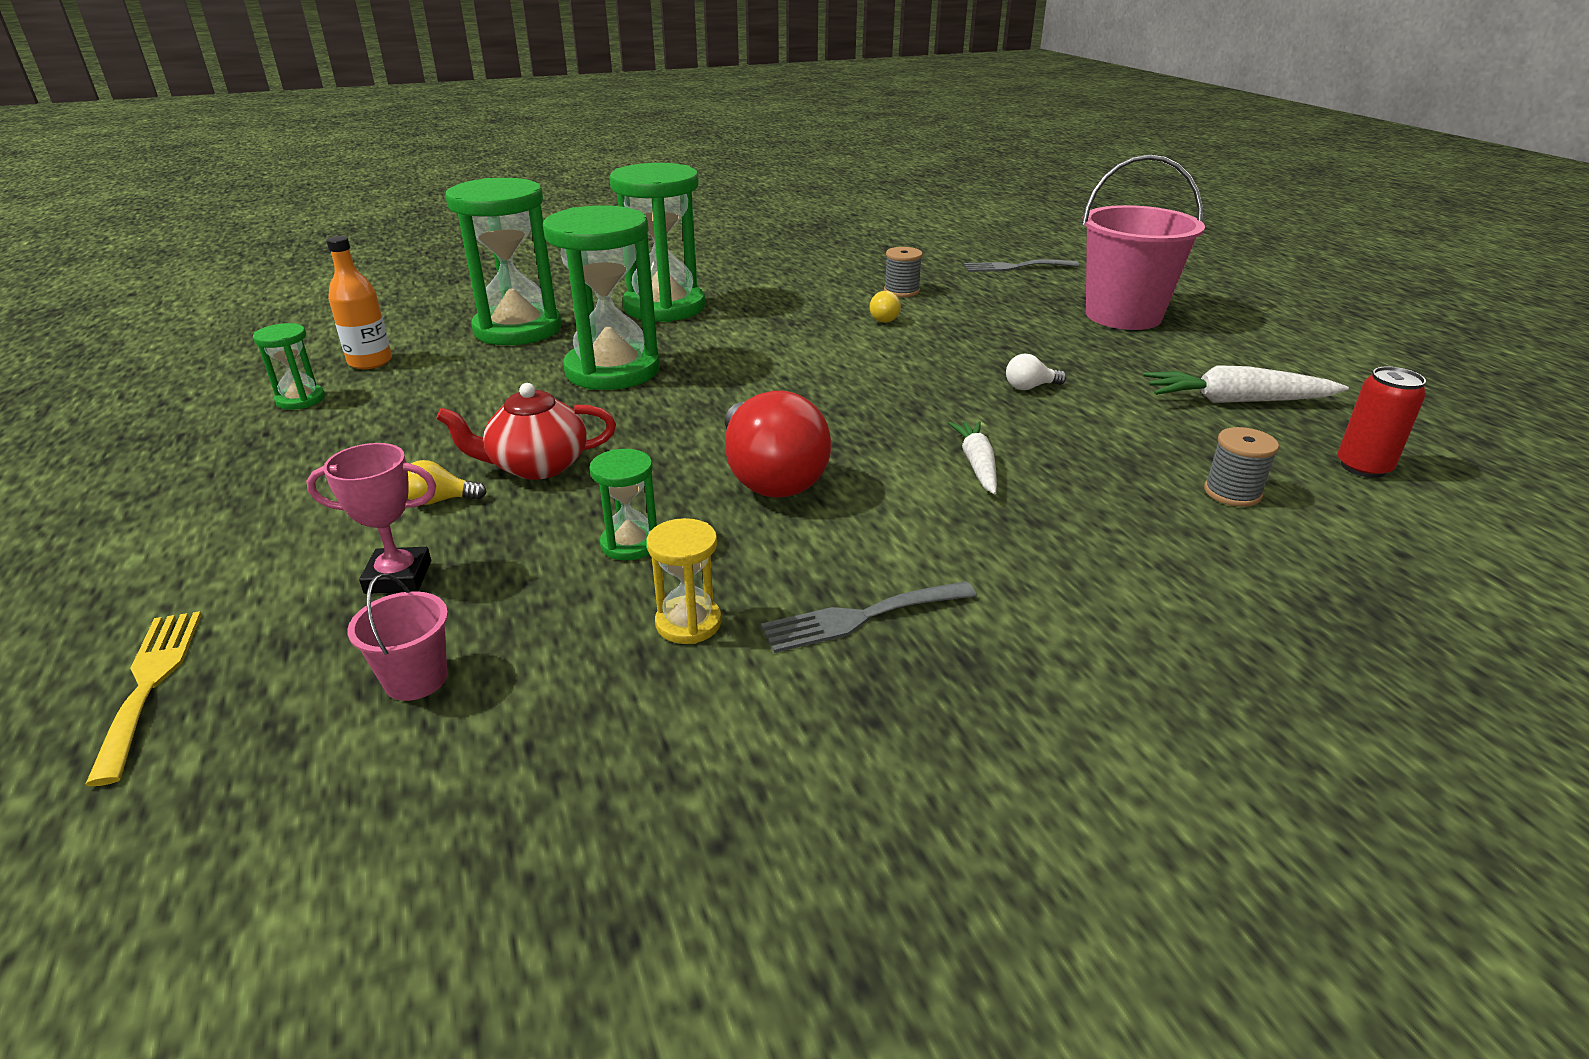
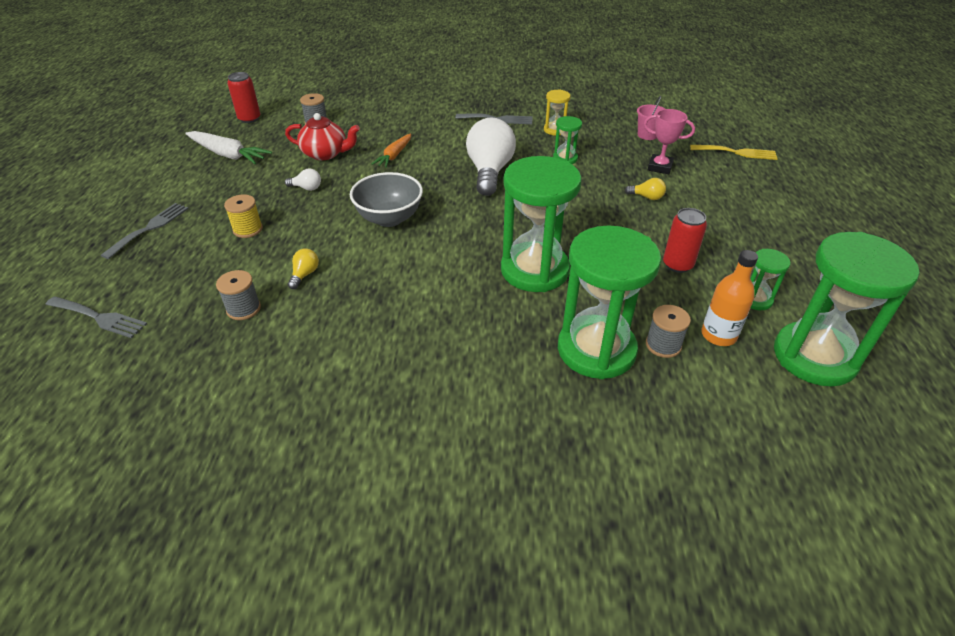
camera: 155 degrees left, 10 degrees up
yellow fork [85,611,202,786] -> yellow fork turned 90 degrees counterclockwise [690,145,778,160]
red teapot [436,383,616,480] -> red teapot moved to [285,113,360,160]
green hourglass [609,163,705,322] -> green hourglass moved to [774,232,919,387]
red light bulb [725,390,831,498] -> white light bulb [466,118,516,196]
white carrot [948,421,997,495] -> orange carrot [372,134,411,168]
pink bucket [1082,155,1205,330] -> grey fork [101,203,189,259]
none -> yellow spool [224,195,263,238]
none -> grey bowl [350,172,423,227]
none -> grey spool [646,305,691,358]
none -> red can [663,208,707,273]

